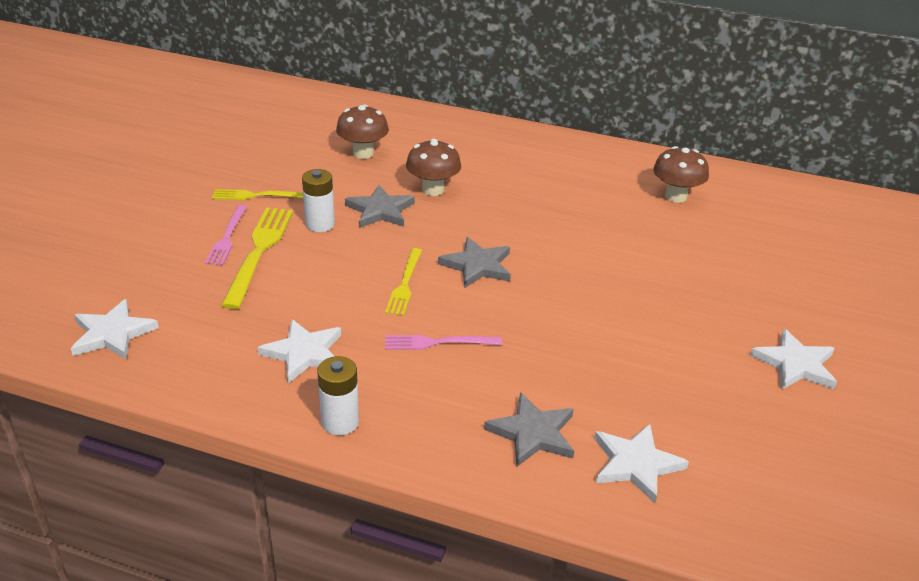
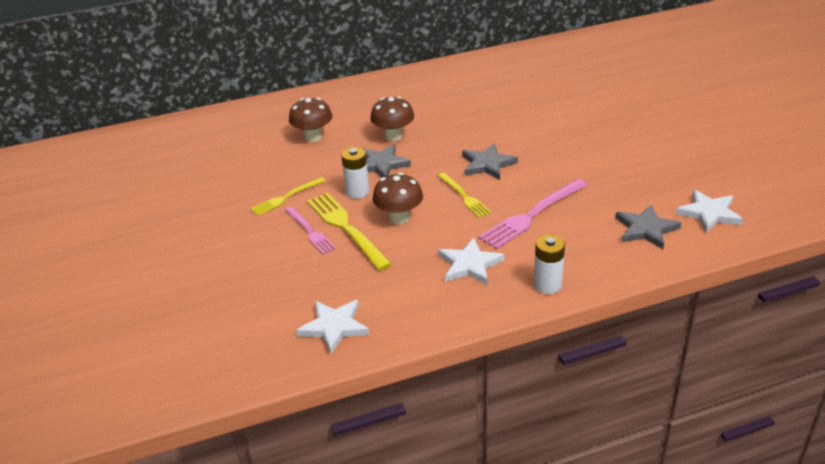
camera: 35 degrees left, 0 degrees up
pink fork [385,335,502,350] -> pink fork [478,179,587,249], size x1.63
brown mushroom [653,146,709,203] -> brown mushroom moved to [373,173,423,225]
white star [750,329,837,389] -> none

